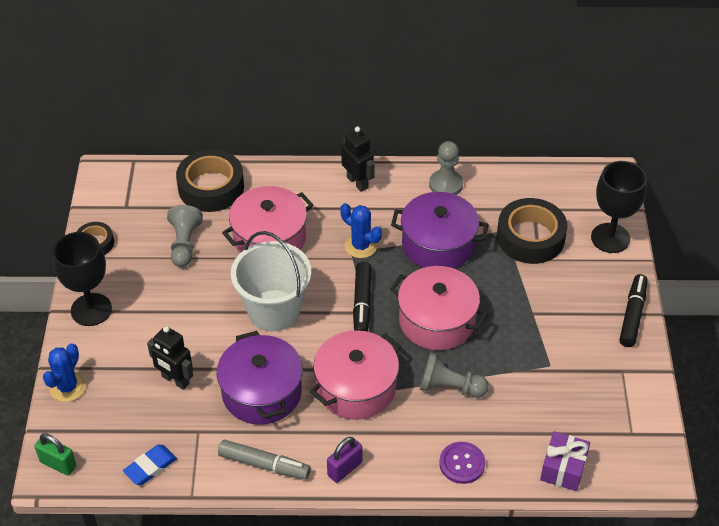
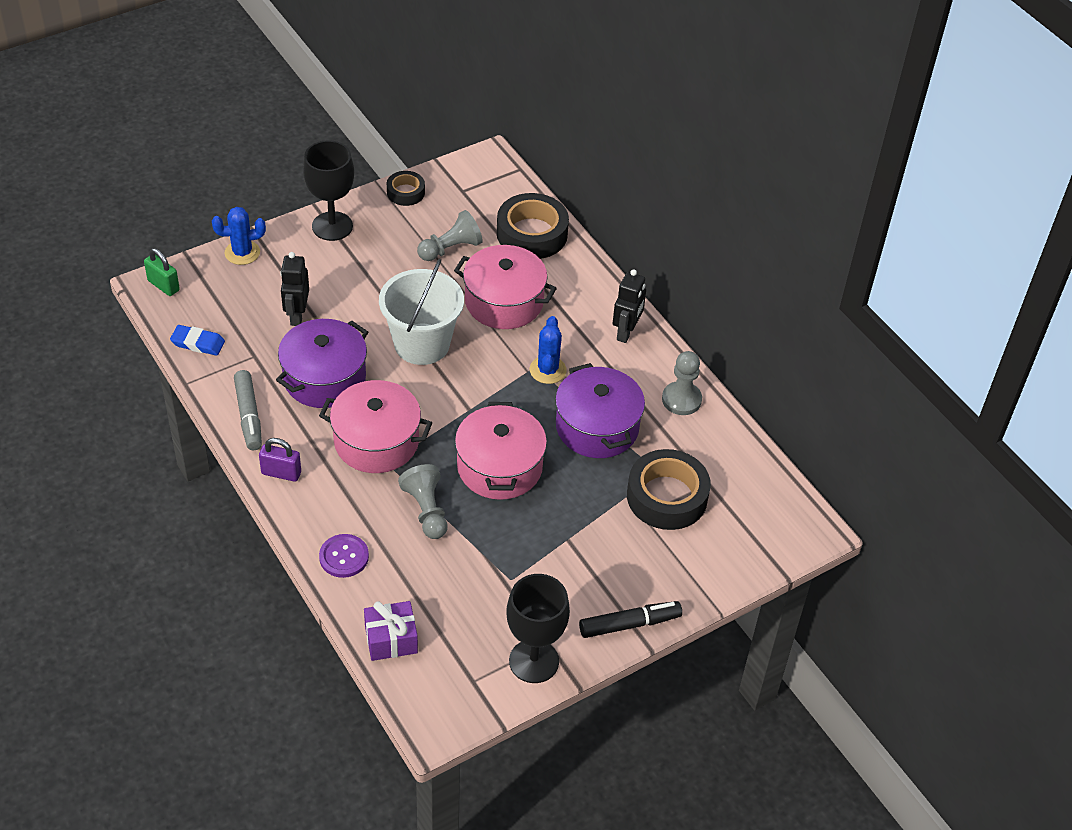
camera: 55 degrees right, 0 degrees up
green padlock [34,433,76,476] -> green padlock turned 45 degrees counterclockwise [144,248,180,296]
black marker [353,262,371,332] -> none
black goblet [591,161,647,253] -> black goblet moved to [506,574,570,683]

